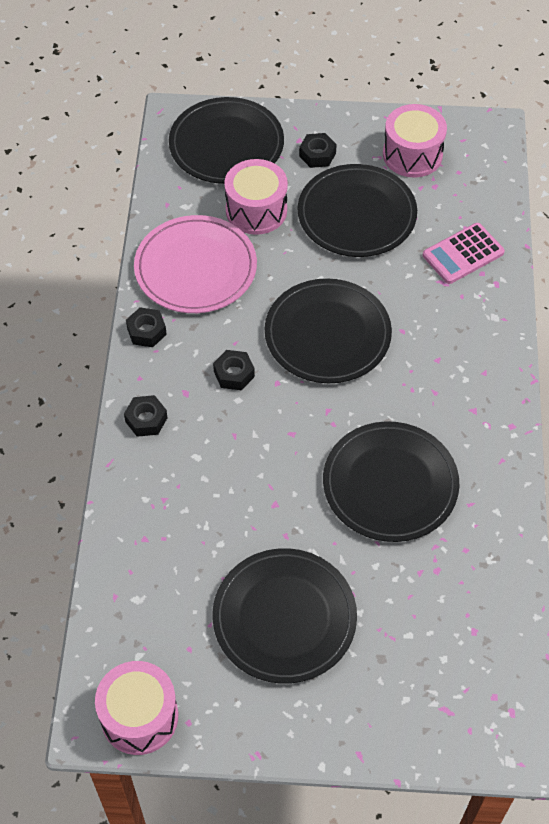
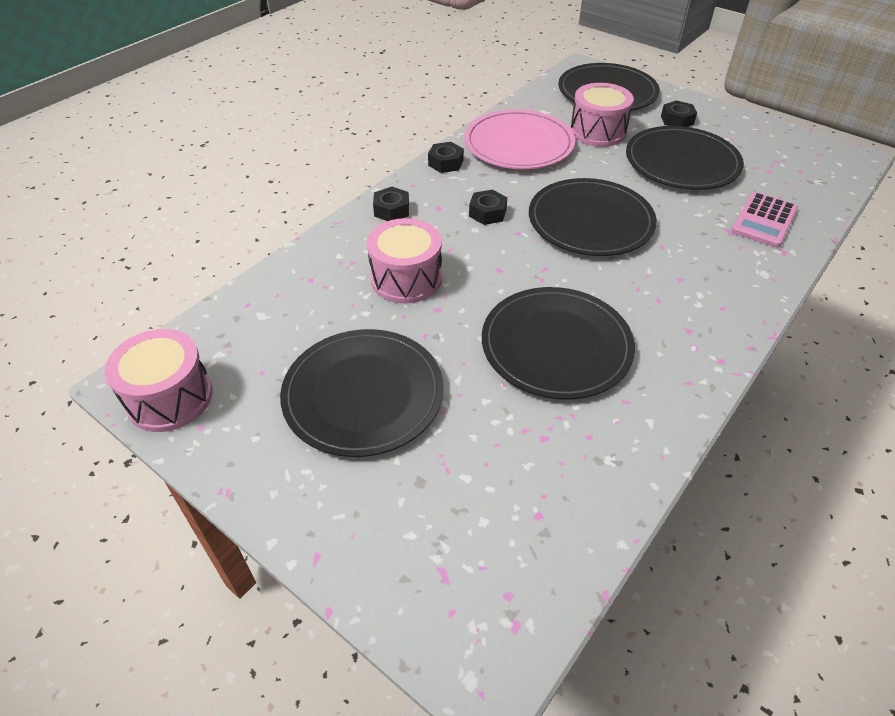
camera: 35 degrees right, 10 degrees down
pink drum [383,104,447,177] -> pink drum moved to [367,218,442,303]
pink calculator [423,223,505,284] -> pink calculator turned 60 degrees counterclockwise [731,192,798,248]

